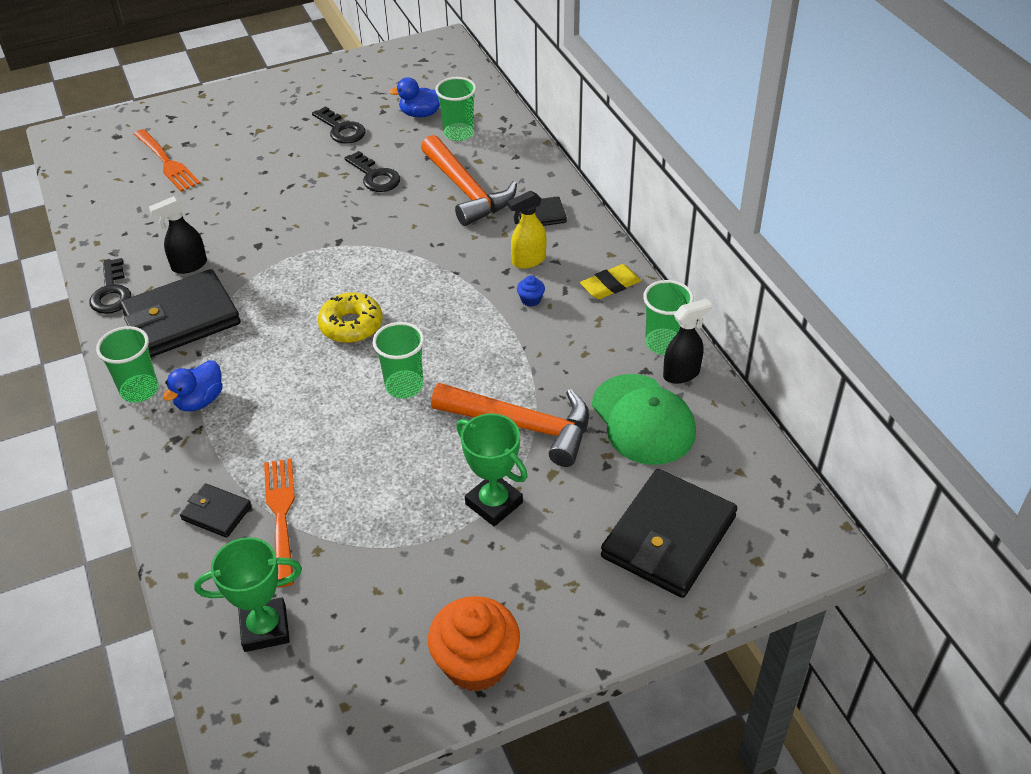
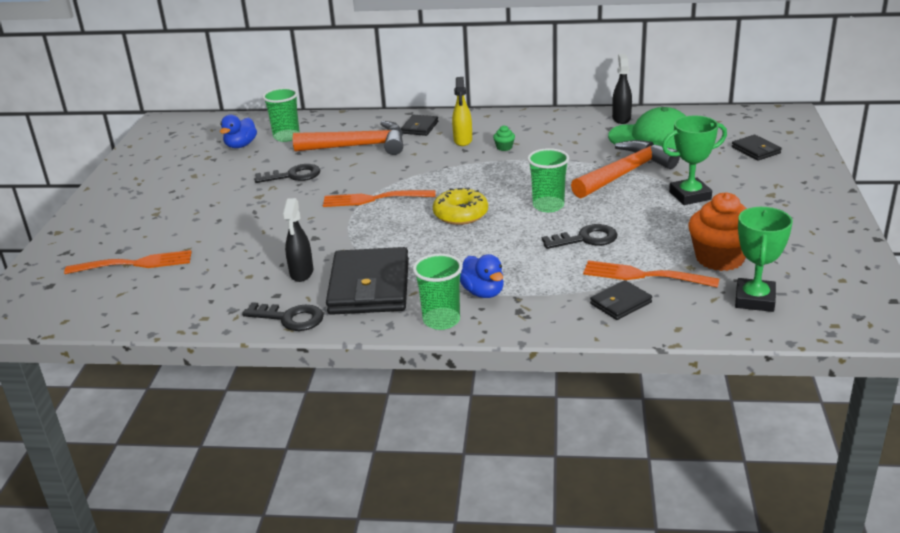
camera: 60 degrees left, 15 degrees down
black key [312,106,366,144] -> black key moved to [542,224,618,249]
orange cupcake [428,596,520,692] -> orange cupcake moved to [688,192,747,271]
blue cupcake [517,276,545,307] -> green cupcake [493,125,515,151]
yellow eraser [580,264,641,300] -> none
black wallet [601,469,737,598] -> black wallet [732,135,782,161], size x0.49
green cup [643,280,694,355] -> none
none -> orange fork [323,190,436,207]

